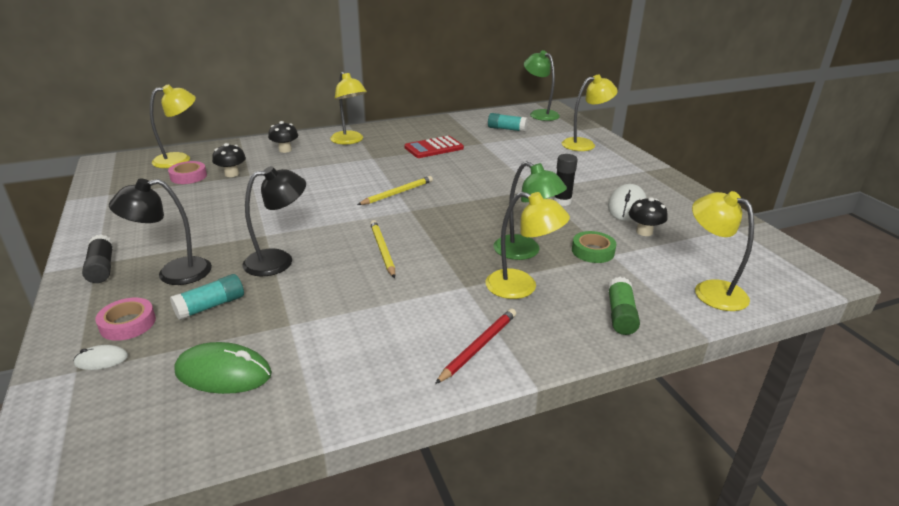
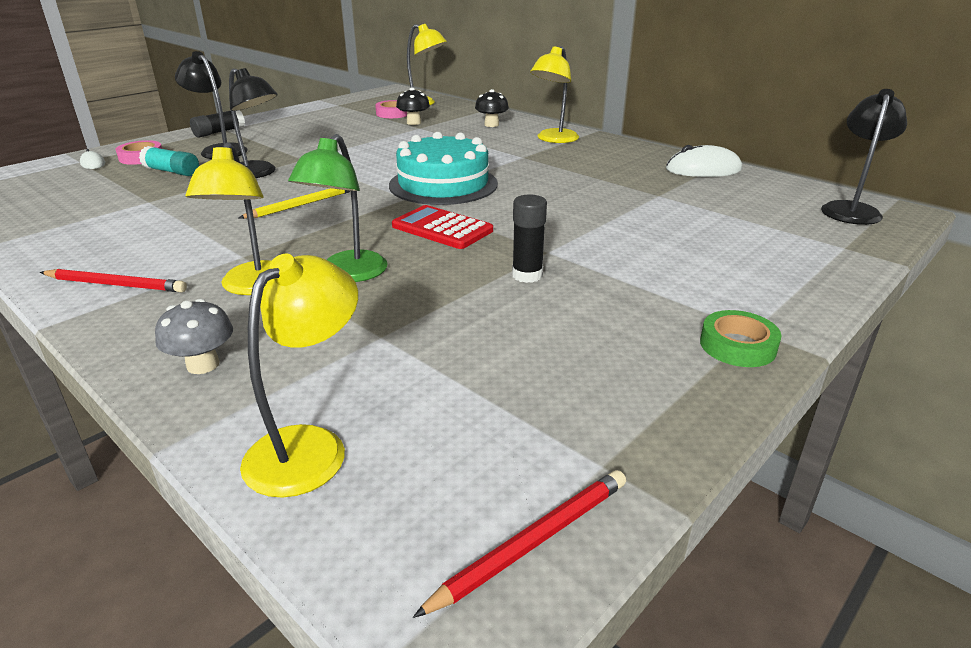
camera: 65 degrees right, 0 degrees up
green mouse [175,342,272,394] -> none
yellow pencil [357,176,433,205] -> turquoise cake [389,132,498,205]
red calculator [404,136,464,158] -> red calculator moved to [392,205,493,249]
turquoise glue stick [488,113,528,132] -> none
green lamp [524,50,560,121] -> black lamp [821,89,907,225]
yellow lamp [562,75,618,151] -> none
green tape [572,231,616,263] -> green tape moved to [700,310,782,367]
green glue stick [607,277,640,335] -> grey mushroom [155,299,233,374]
white mouse [608,184,646,221] -> white mouse moved to [666,145,742,177]
black mushroom [629,197,667,236] -> none
none -> red pencil [413,470,626,618]

